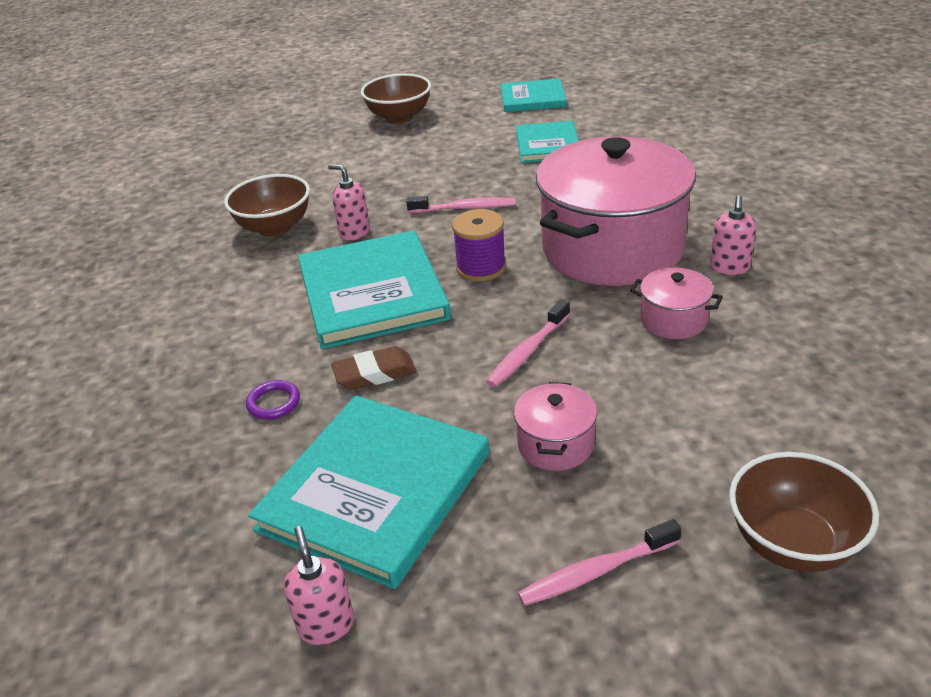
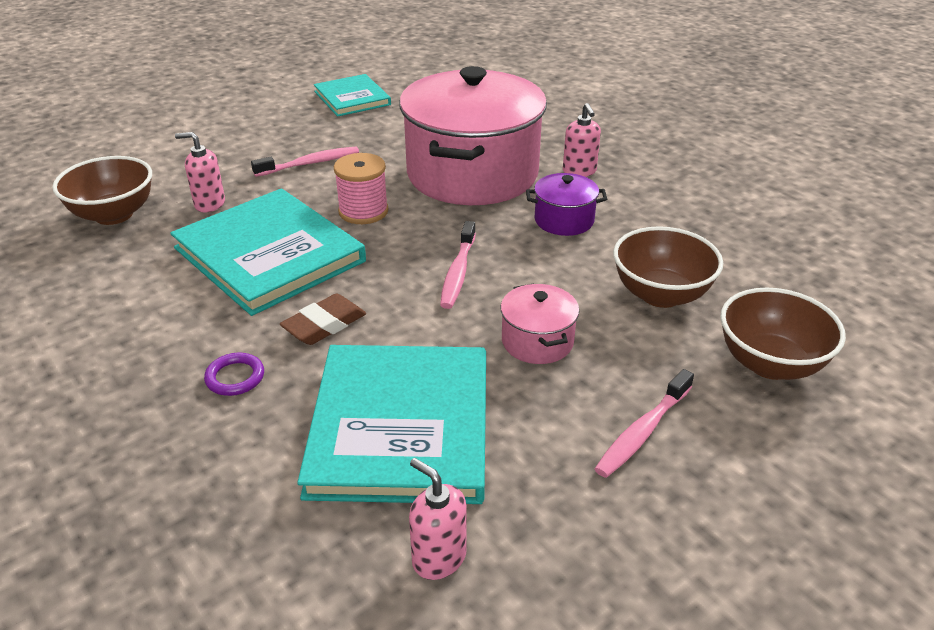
camera: 30 degrees left, 0 degrees up
brown bowl [361,73,431,124] -> brown bowl moved to [613,226,723,308]
purple spool [452,209,506,282] -> pink spool [334,153,388,224]
turquoise book [501,78,566,112] -> none
pink pot [630,268,723,339] -> purple pot [526,173,607,236]

